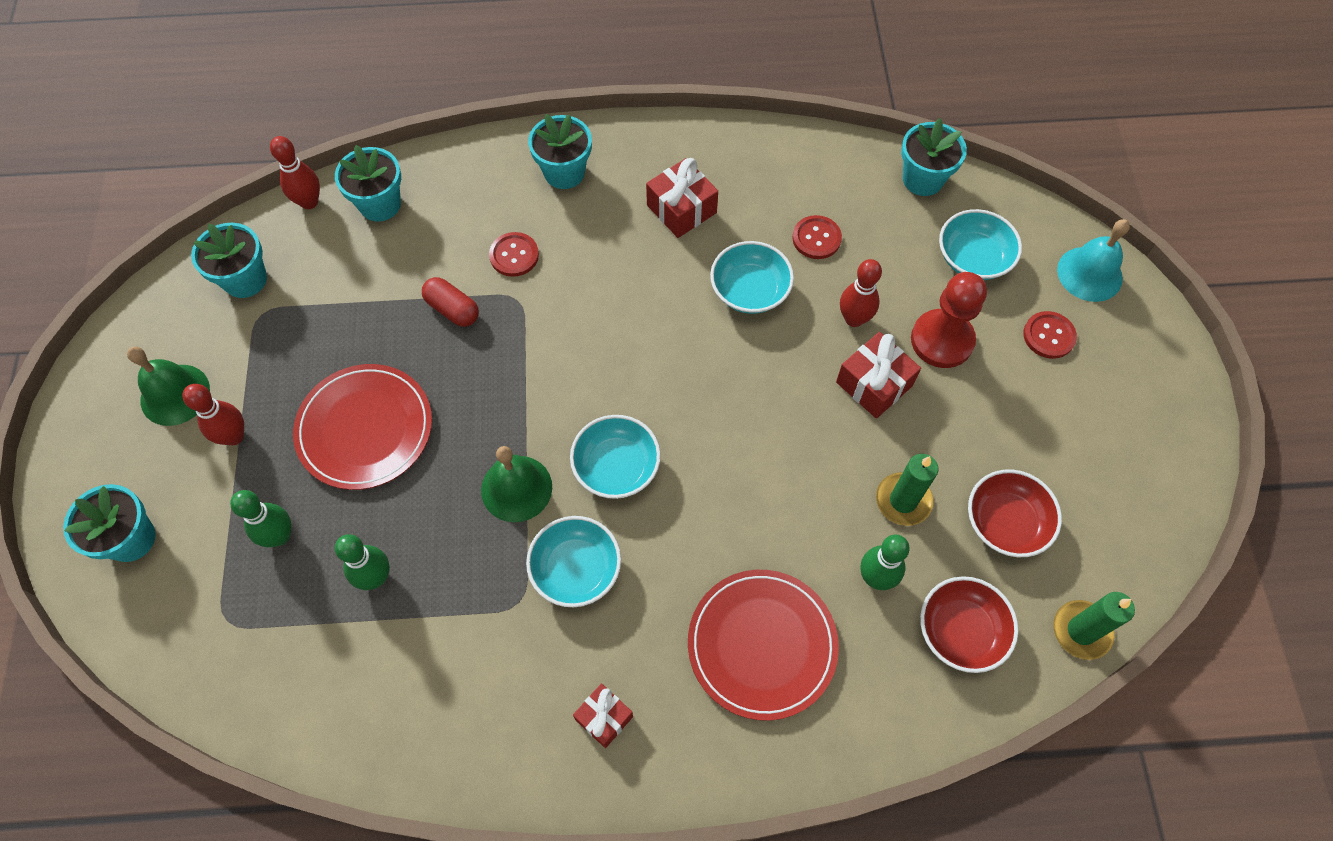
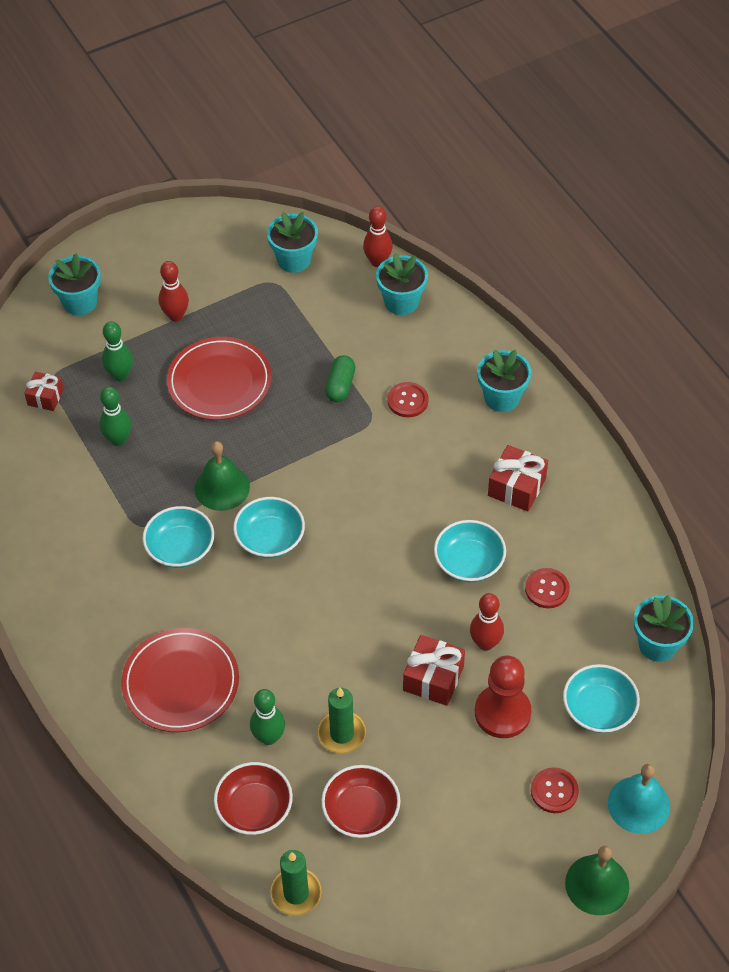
camera: 65 degrees right, 10 degrees down
green bell [127,346,210,426] -> green bell moved to [565,846,629,915]
red capsule [422,277,479,327] -> green capsule [325,355,355,402]
red gift [573,683,633,748] -> red gift moved to [24,372,64,411]

